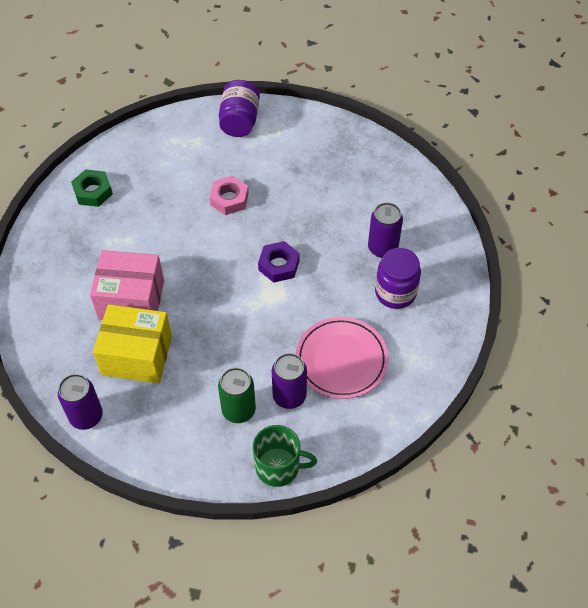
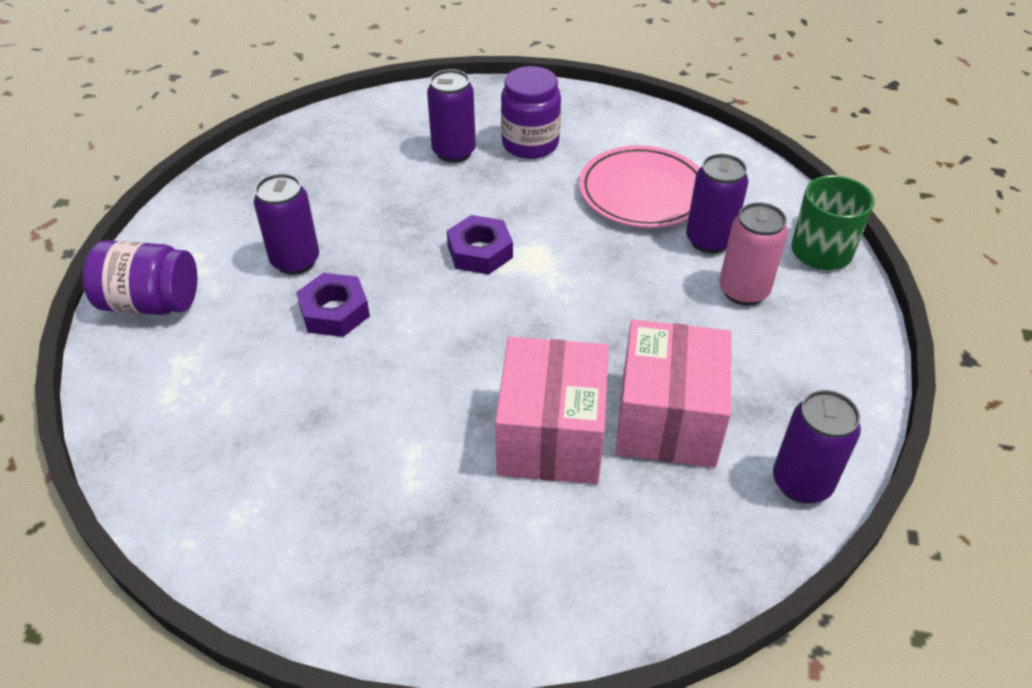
camera: 90 degrees left, 10 degrees down
green nut [71,169,113,207] -> none
yellow box [93,304,172,384] -> pink box [615,319,731,468]
pink nut [209,176,249,215] -> purple nut [296,273,370,337]
green can [218,368,256,423] -> pink can [720,202,788,306]
none -> purple can [254,173,319,275]

